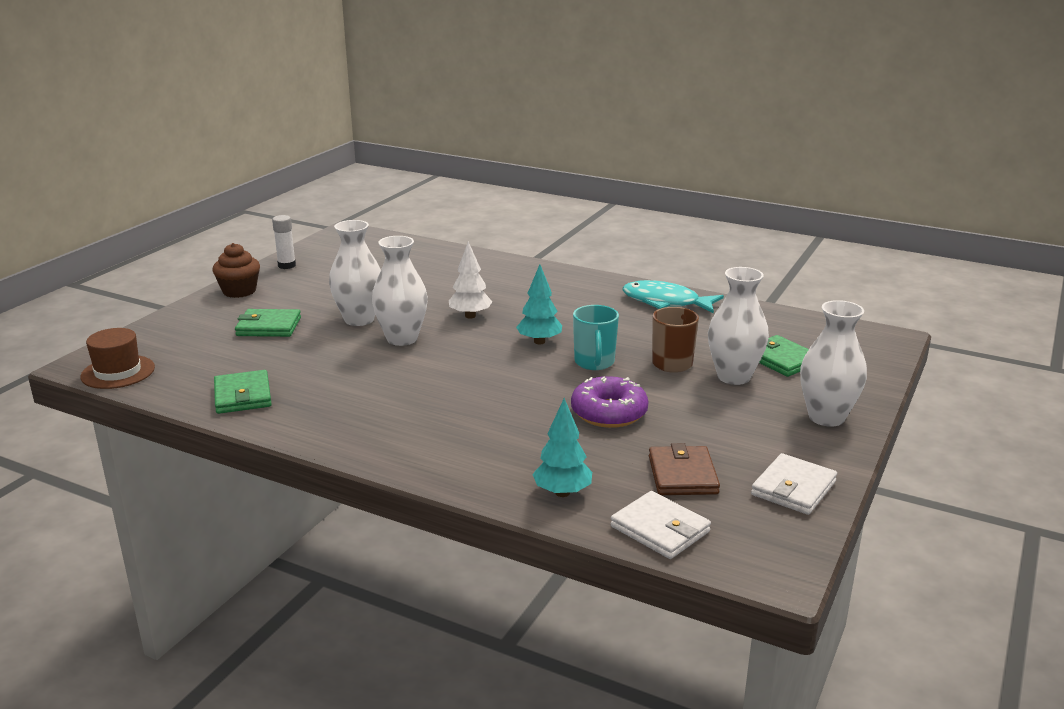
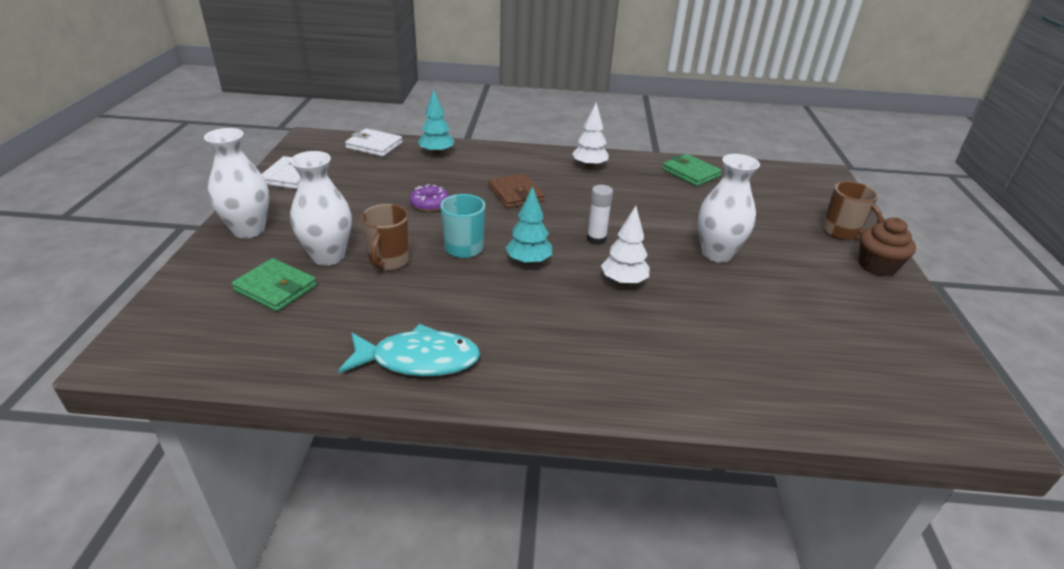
camera: 155 degrees right, 10 degrees up
brown hat [80,328,155,389] -> none
green wallet [235,309,301,337] -> none
white glue stick [272,215,296,269] -> white glue stick moved to [587,185,613,245]
white vase [372,236,428,346] -> none
purple donut [571,376,649,428] -> purple donut [410,184,449,212], size x0.65
brown wallet [649,443,720,495] -> brown wallet moved to [488,173,545,208]
none -> white tree [572,102,609,169]
none -> brown mug [823,181,883,240]

